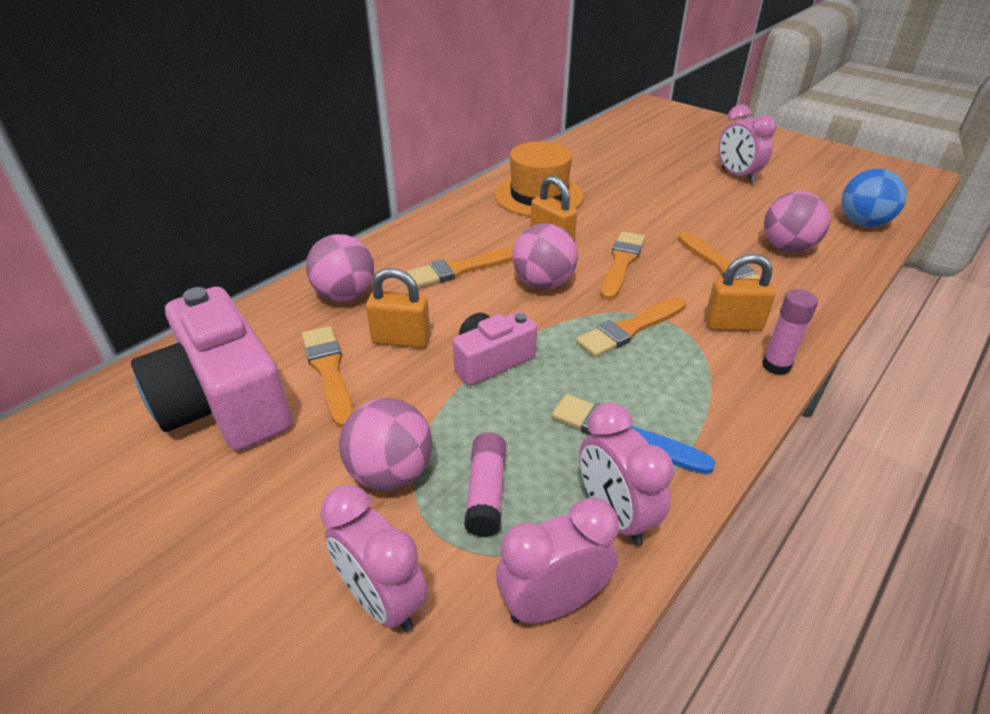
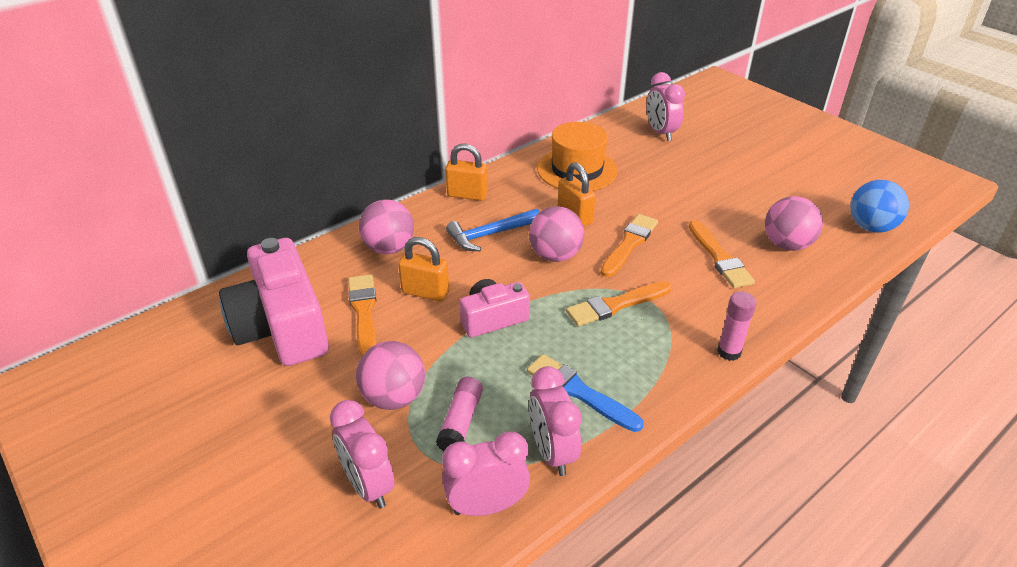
camera: 10 degrees right, 0 degrees up
orange brush [407,247,514,288] -> blue hammer [446,209,540,251]
orange padlock [705,254,776,331] -> orange padlock moved to [445,143,488,201]
pink clock [719,105,776,183] -> pink clock moved to [647,72,685,141]

